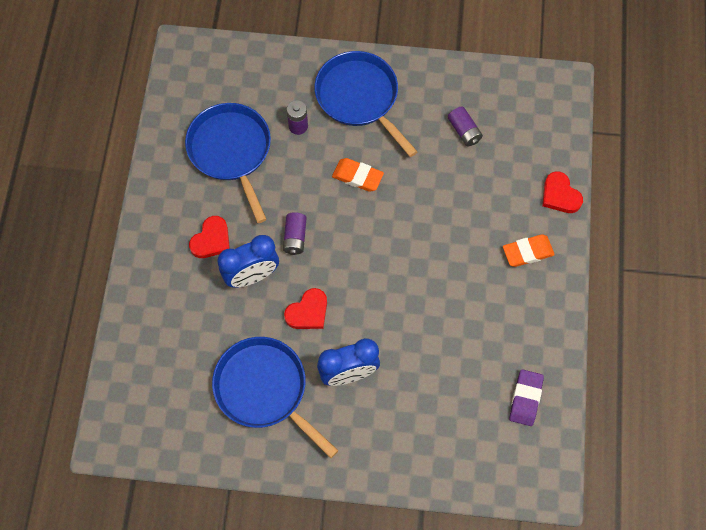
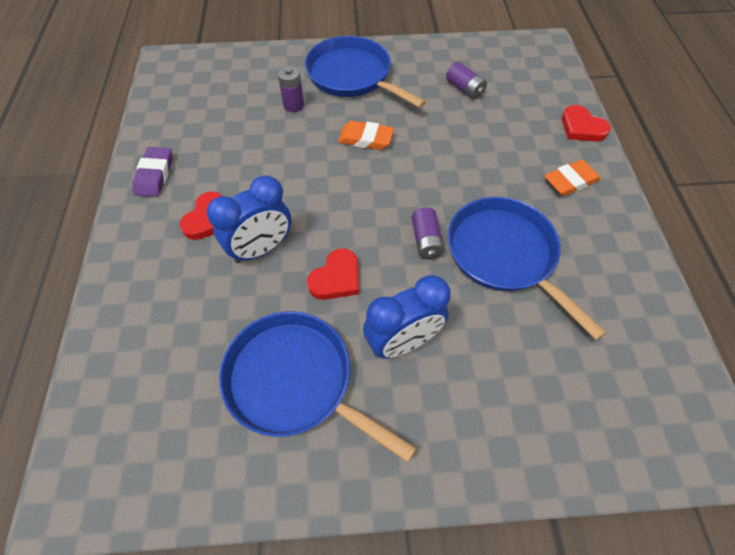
camera: 10 degrees left, 10 degrees down
blue pan [185,103,271,223] -> blue pan moved to [448,197,606,340]
purple battery [283,212,307,255] -> purple battery moved to [412,207,444,260]
purple eraser [509,369,544,426] -> purple eraser moved to [132,147,172,197]

